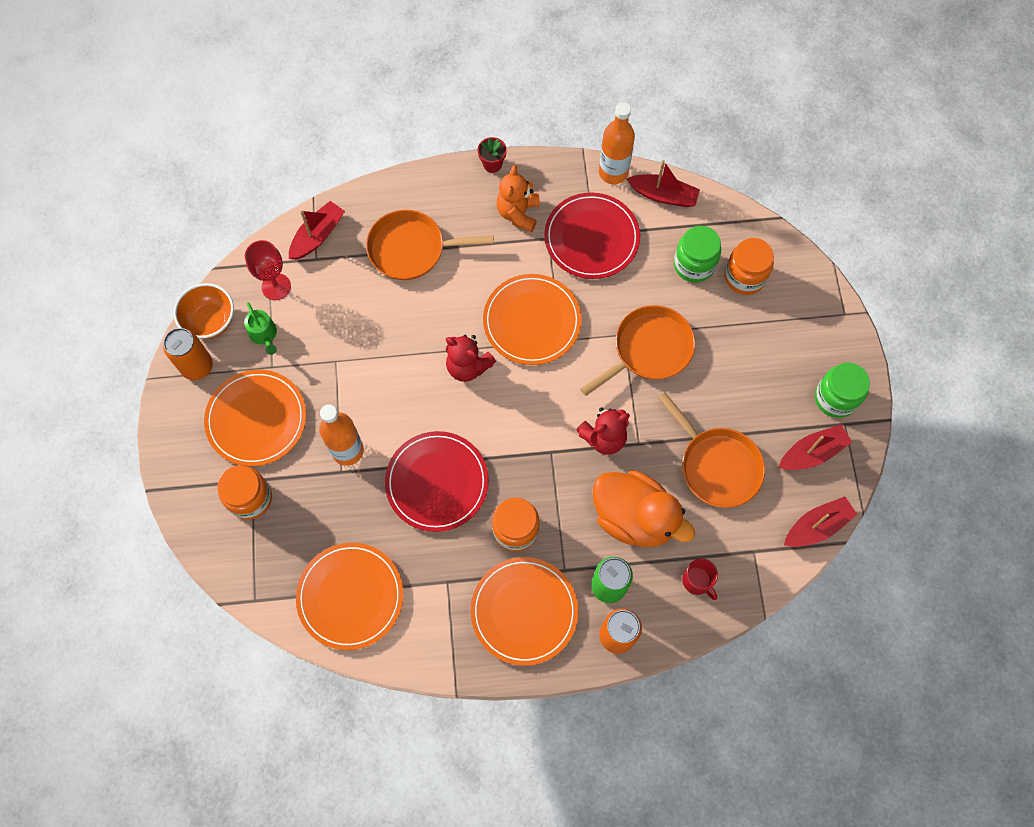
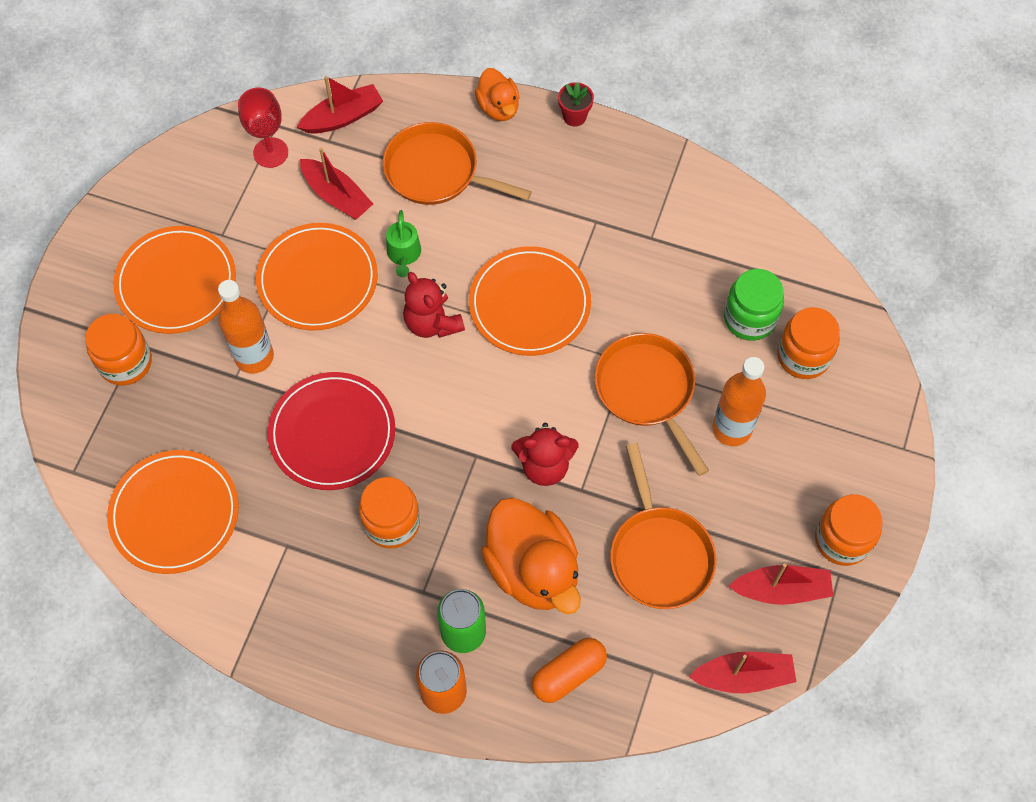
camera: 25 degrees right, 5 degrees down
orange can [163,328,213,380] -> none
orange bowl [174,283,234,339] -> none
green watering can [244,302,277,355] -> green watering can moved to [386,210,421,277]
orange plate [471,557,578,666] -> orange plate moved to [256,223,378,331]
orange teddy bear [496,165,540,232] -> none
red plate [544,193,640,279] -> none
orange pan [580,305,695,396] -> orange pan turned 105 degrees counterclockwise [594,333,709,476]
orange bottle [599,102,635,184] -> orange bottle moved to [712,357,766,446]
red boat [627,160,700,207] -> red boat moved to [300,148,373,220]
red mug [682,558,718,600] -> orange capsule [531,638,607,703]
green jar [815,363,870,418] -> orange jar [815,494,883,566]
none -> orange duck [475,68,519,121]

